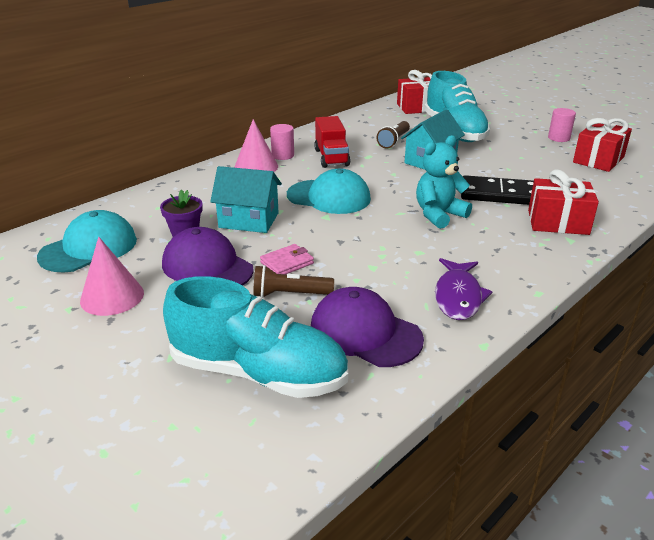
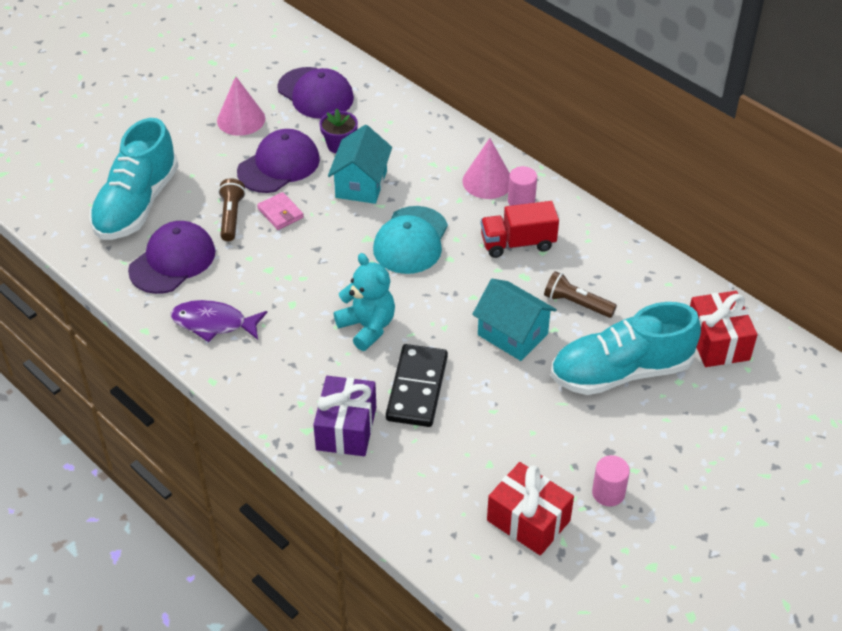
camera: 90 degrees right, 15 degrees up
turquoise cap [37,210,137,273] -> purple cap [277,67,354,119]
red gift [528,169,599,235] -> purple gift [313,376,376,456]

